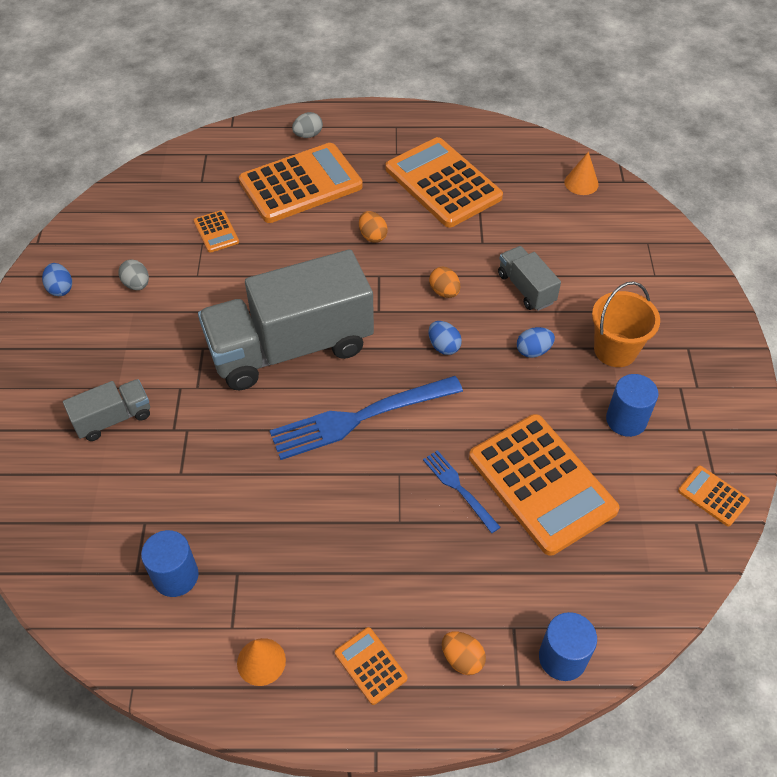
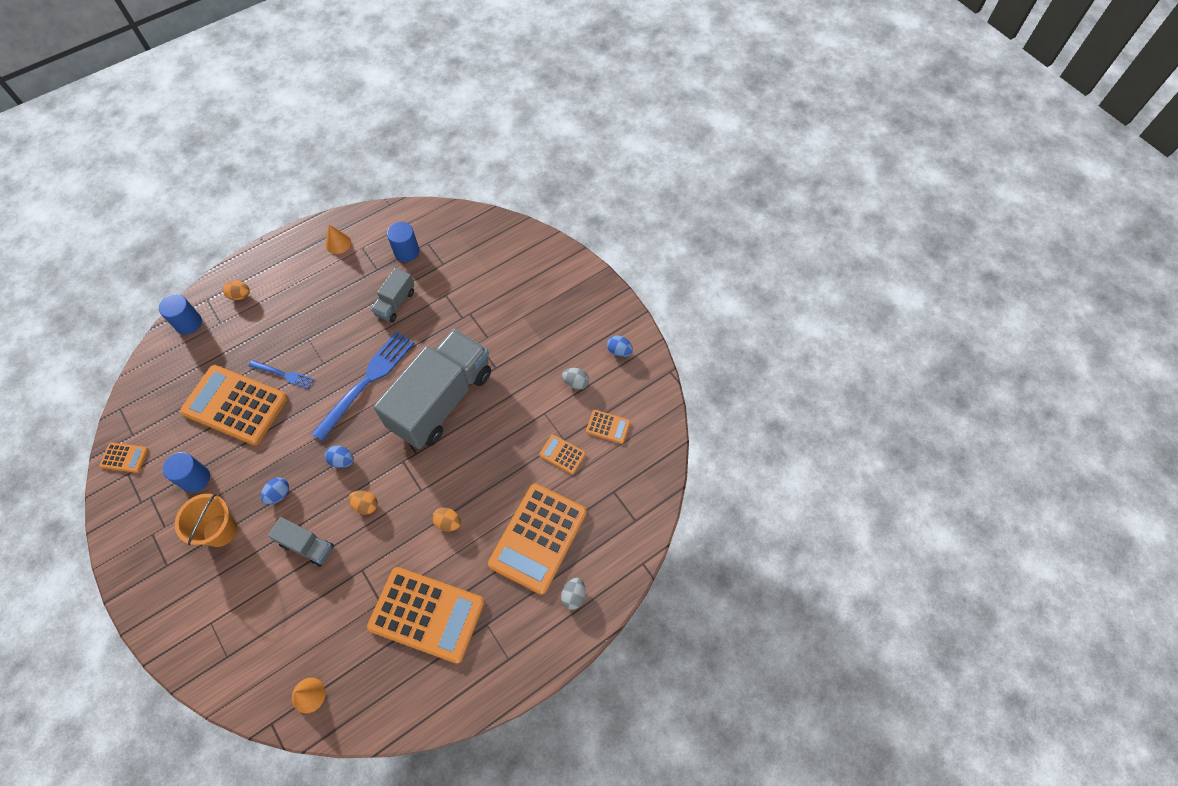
camera: 145 degrees right, 10 degrees up
grey truck [63,379,150,441] -> grey truck moved to [371,268,414,322]
orange calculator [335,627,407,705] -> orange calculator moved to [586,410,630,444]

